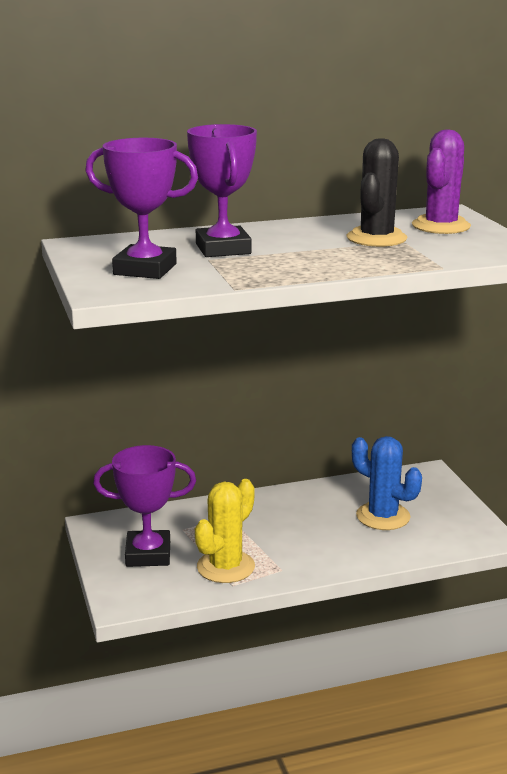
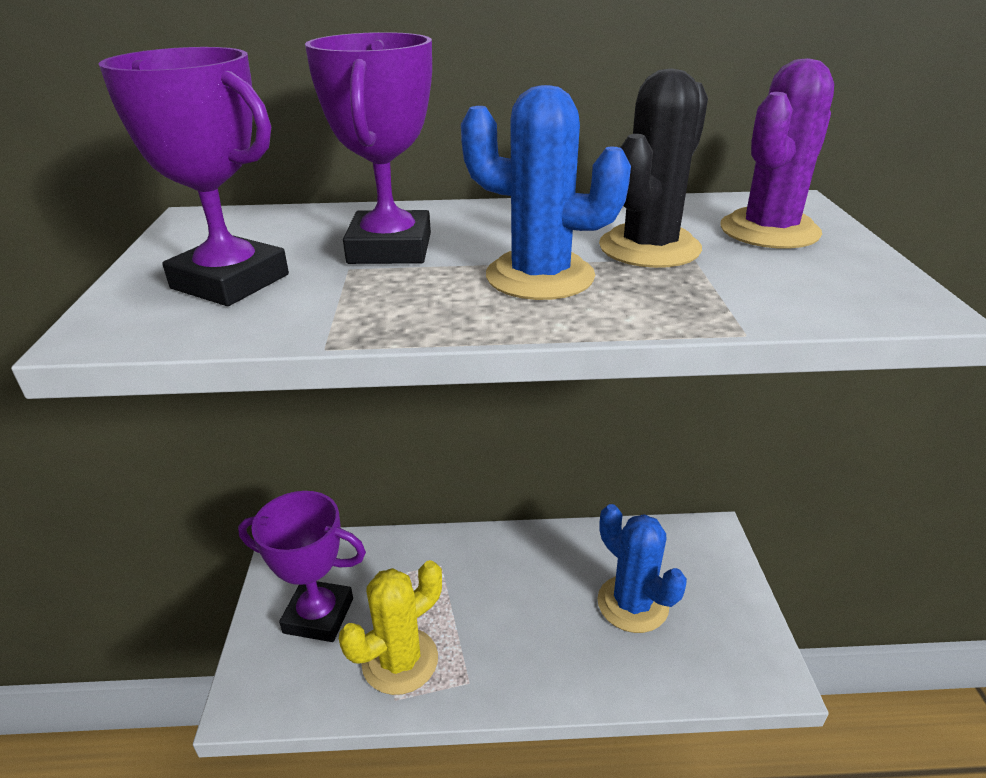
camera: 15 degrees right, 10 degrees up
none -> blue cactus [461,85,631,300]

